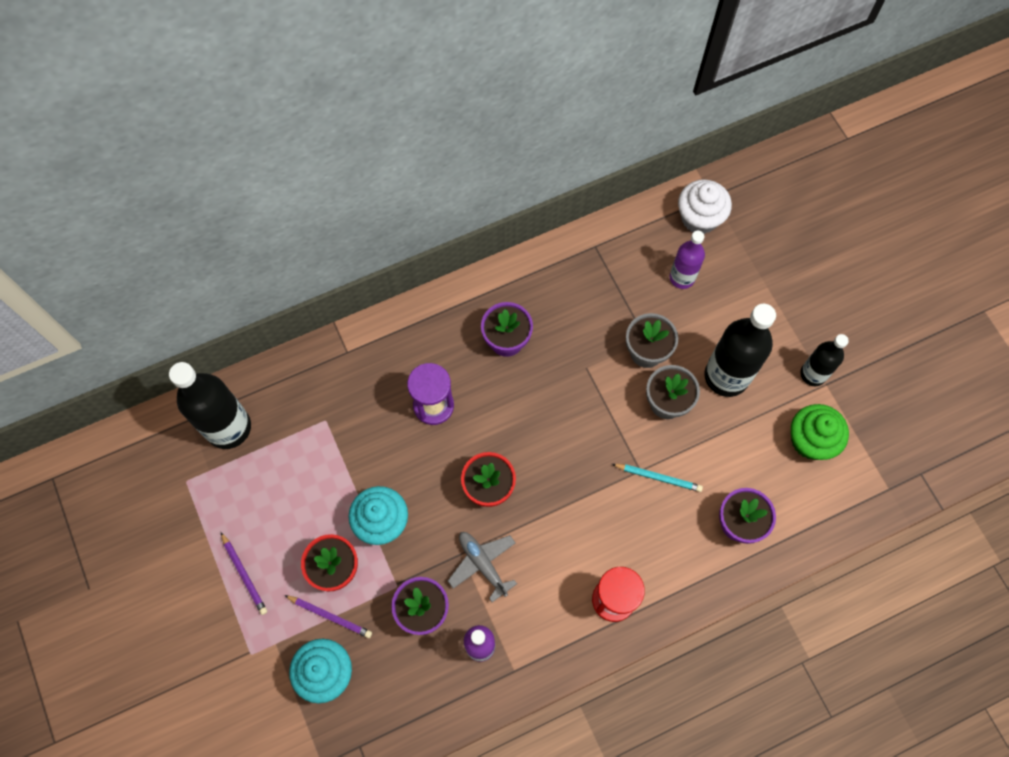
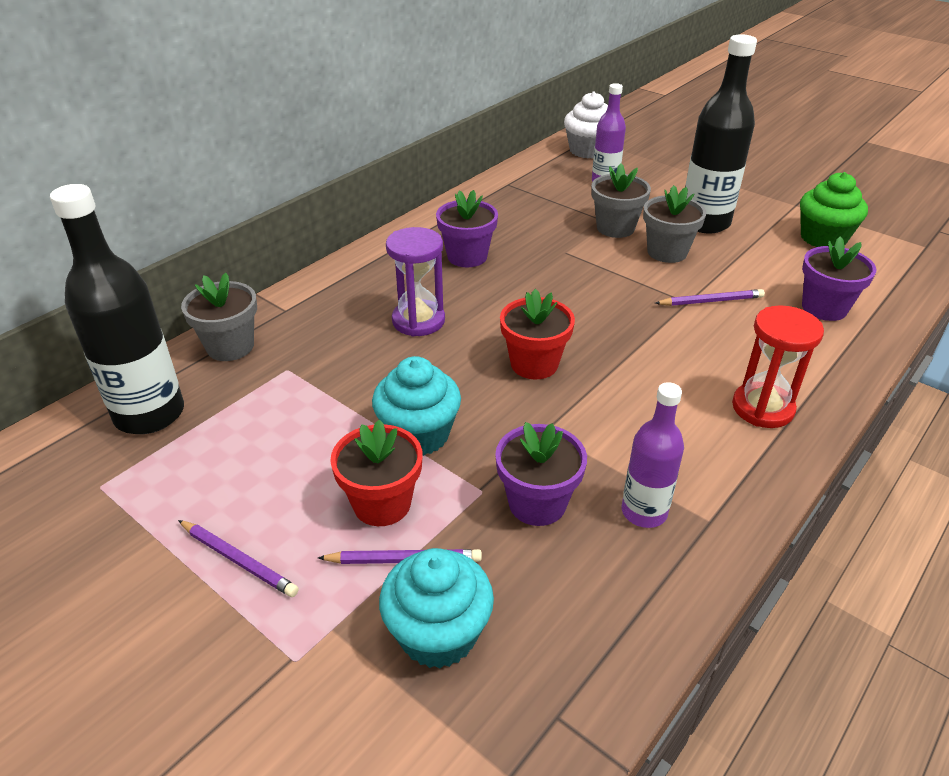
camera: 25 degrees left, 30 degrees down
grey plane [448,532,517,602] -> none
turquoise pencil [612,464,703,492] -> purple pencil [655,289,765,306]
black bottle [800,334,849,386] -> none
none -> grey flower pot [181,273,257,361]

